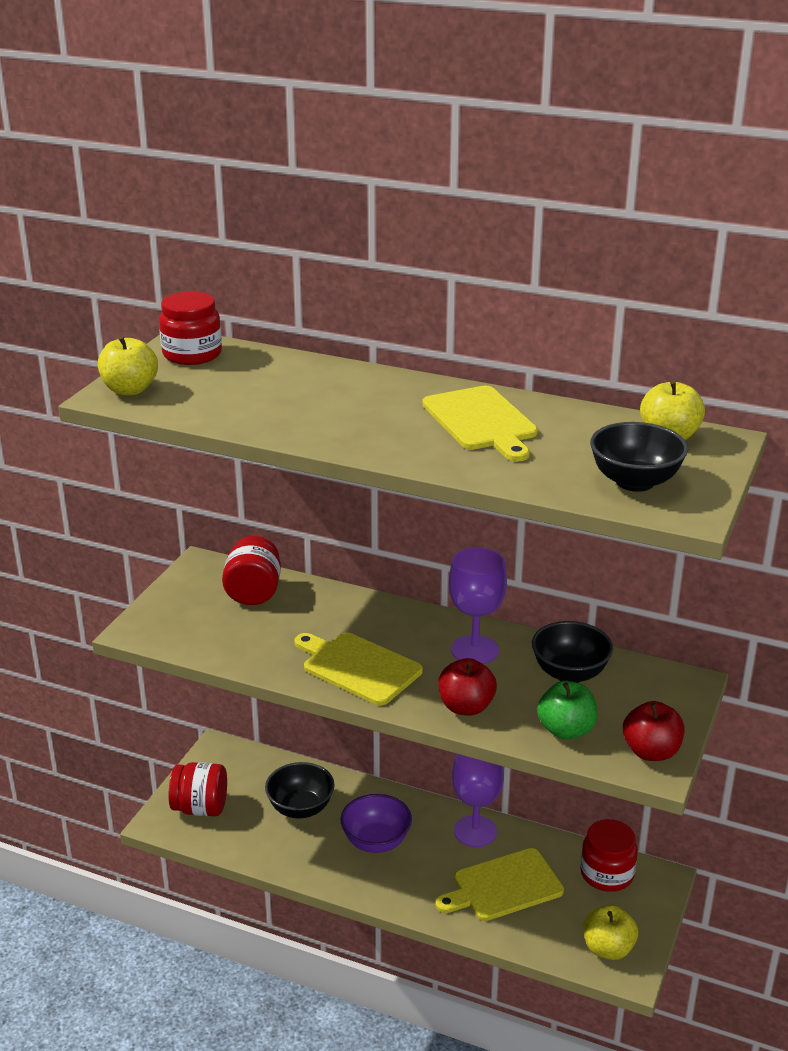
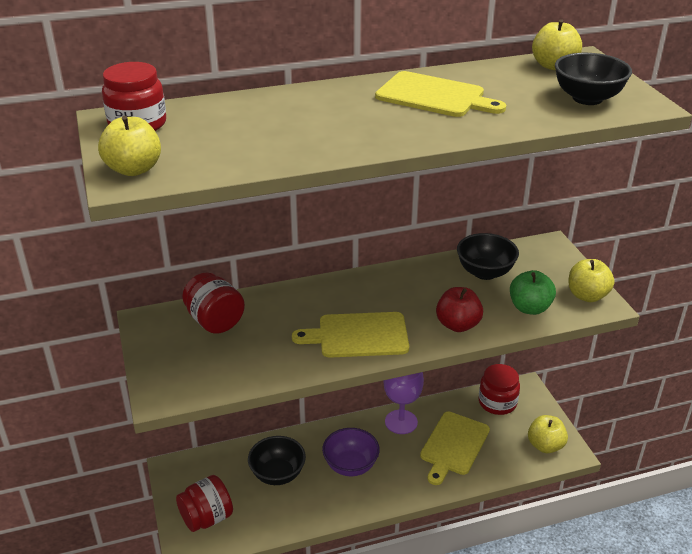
camera: 40 degrees left, 5 degrees up
purple goblet [449,547,507,664] -> none
red apple [623,701,684,761] -> yellow apple [568,259,615,302]

